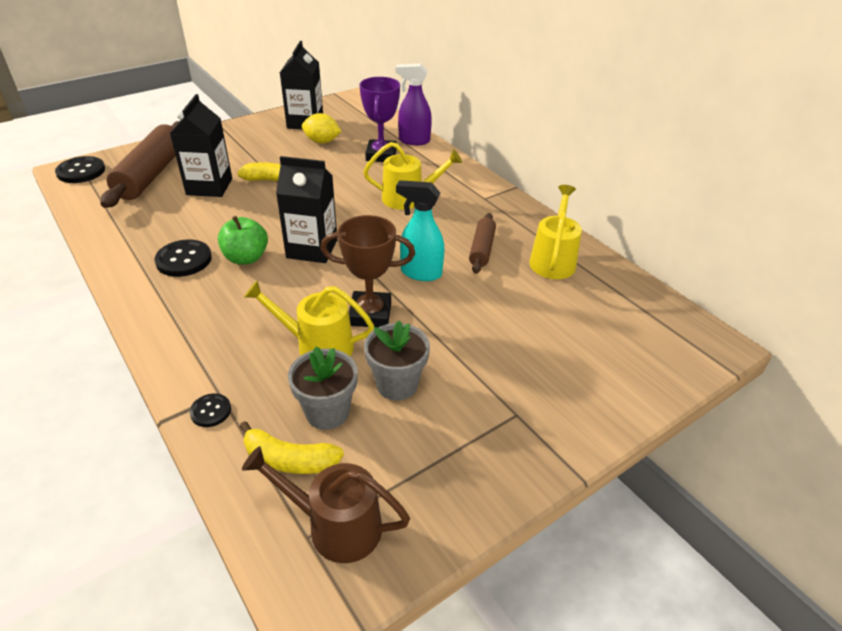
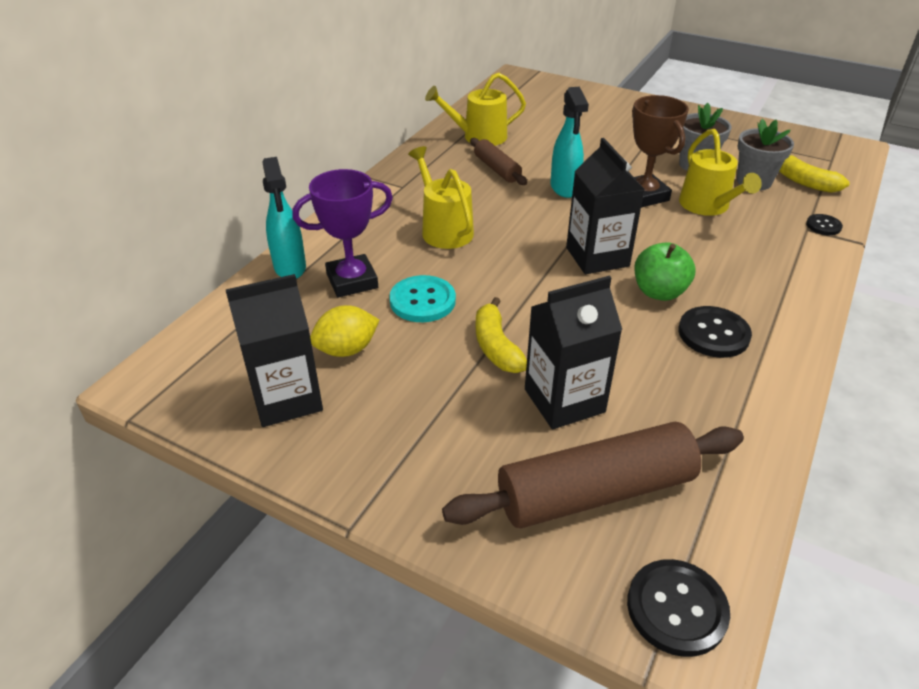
camera: 115 degrees left, 0 degrees up
yellow banana [239,421,344,474] -> yellow banana turned 150 degrees clockwise [779,155,849,193]
brown watering can [242,446,410,563] -> none
yellow lemon [302,113,342,143] -> yellow lemon turned 75 degrees clockwise [310,305,379,357]
purple spray bottle [395,64,432,145] -> turquoise spray bottle [262,157,306,279]
brown rolling pin [469,213,496,274] -> brown rolling pin turned 75 degrees clockwise [470,138,527,185]
none -> turquoise button [389,275,456,322]

